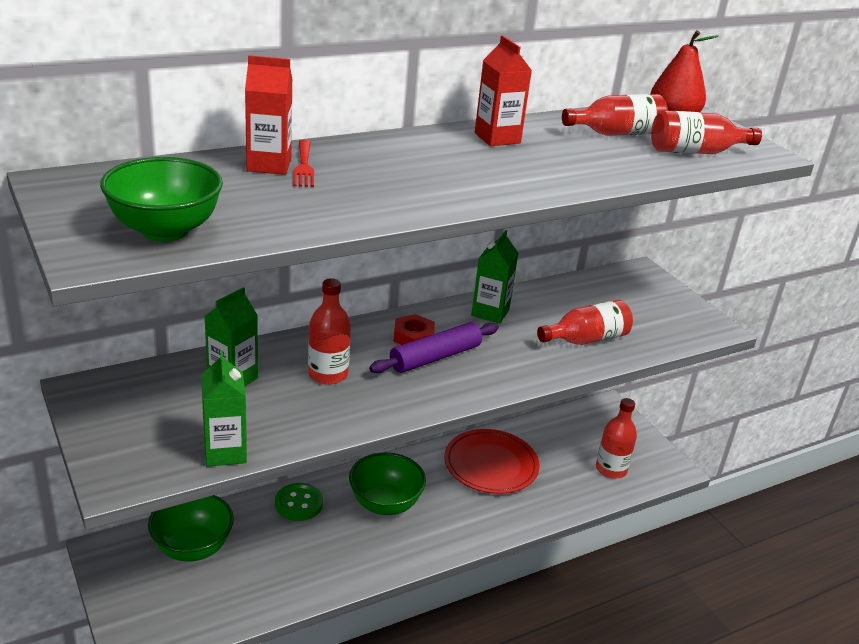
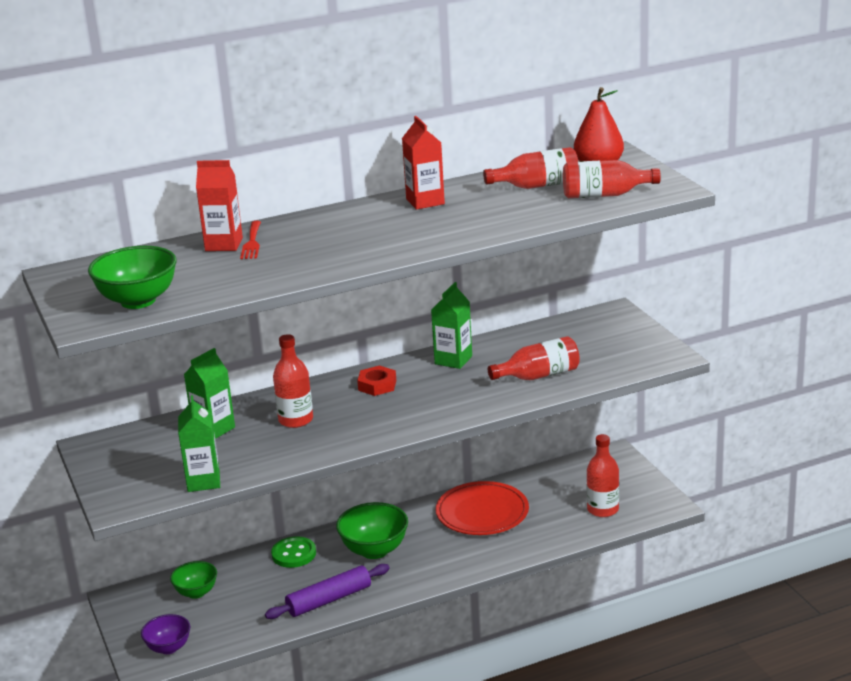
camera: 10 degrees right, 5 degrees down
green bowl [148,495,234,562] -> green bowl [170,561,217,599], size x0.63
purple rolling pin [369,322,499,373] -> purple rolling pin moved to [265,564,390,619]
none -> purple bowl [141,614,190,654]

